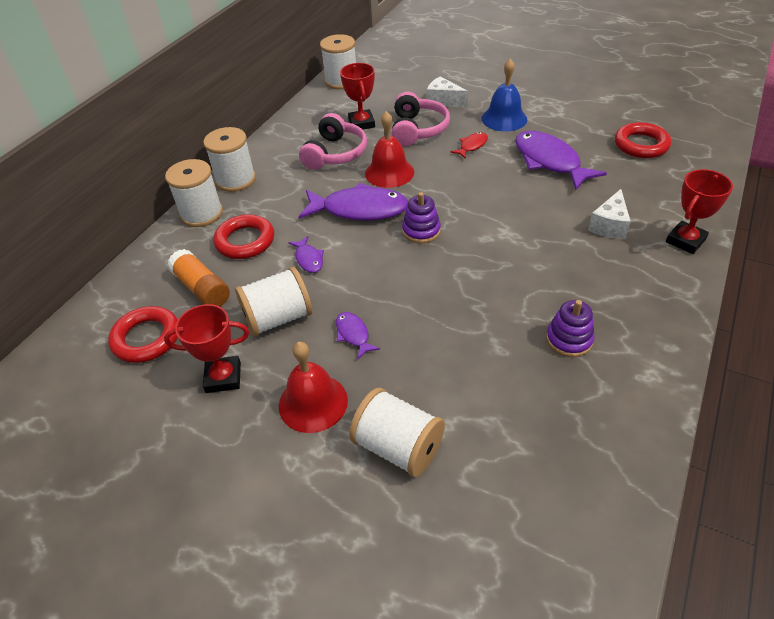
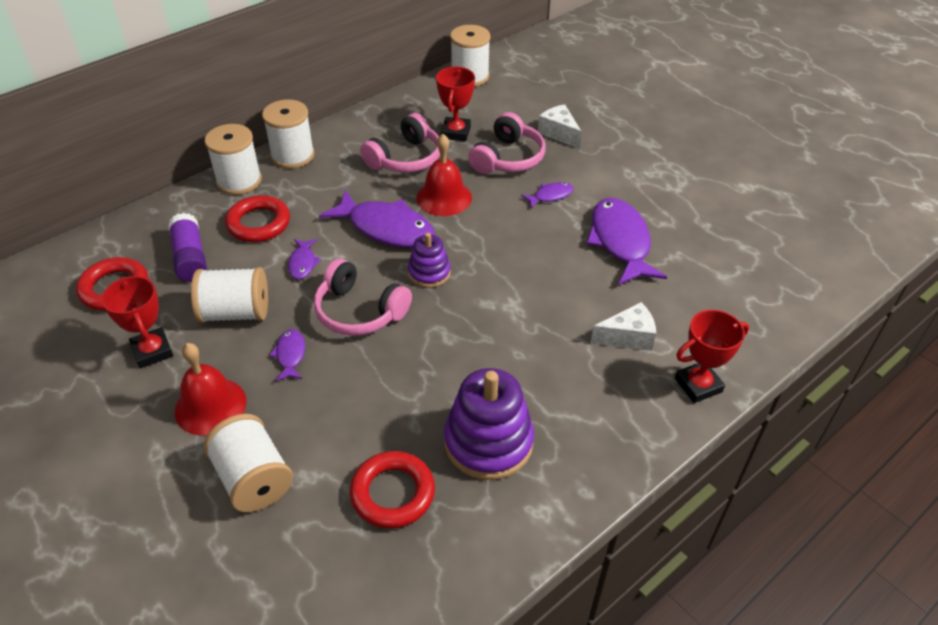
camera: 20 degrees right, 0 degrees up
red trophy [164,304,249,393] -> red trophy turned 45 degrees clockwise [101,276,173,368]
orange glue stick [167,249,230,306] -> purple glue stick [168,213,207,282]
red fish [450,132,488,159] -> purple fish [521,182,574,208]
blue bell [482,59,527,131] -> none
purple stacking toy [546,300,595,357] -> purple stacking toy [444,368,534,480], size x1.75
white cheese [588,189,631,239] -> white cheese turned 150 degrees counterclockwise [590,302,656,351]
red ring [615,122,671,158] -> red ring moved to [350,451,435,529]
none -> pink headphones [314,259,412,336]

